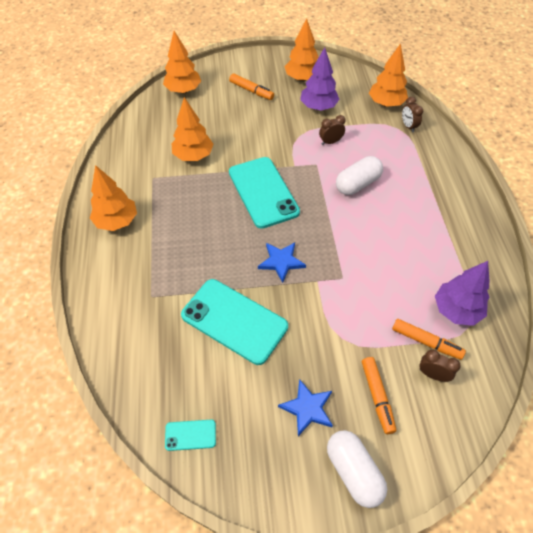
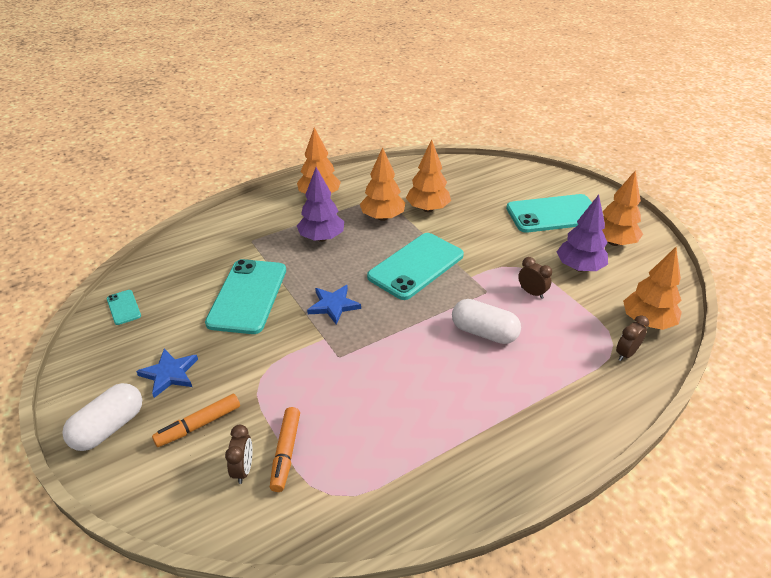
camera: 65 degrees right, 15 degrees down
orange tree [163,31,201,93] -> orange tree moved to [360,147,405,221]
orange marker [229,73,274,100] -> turquoise phone [506,194,592,233]
purple tree [435,261,490,326] -> purple tree moved to [297,167,344,242]

